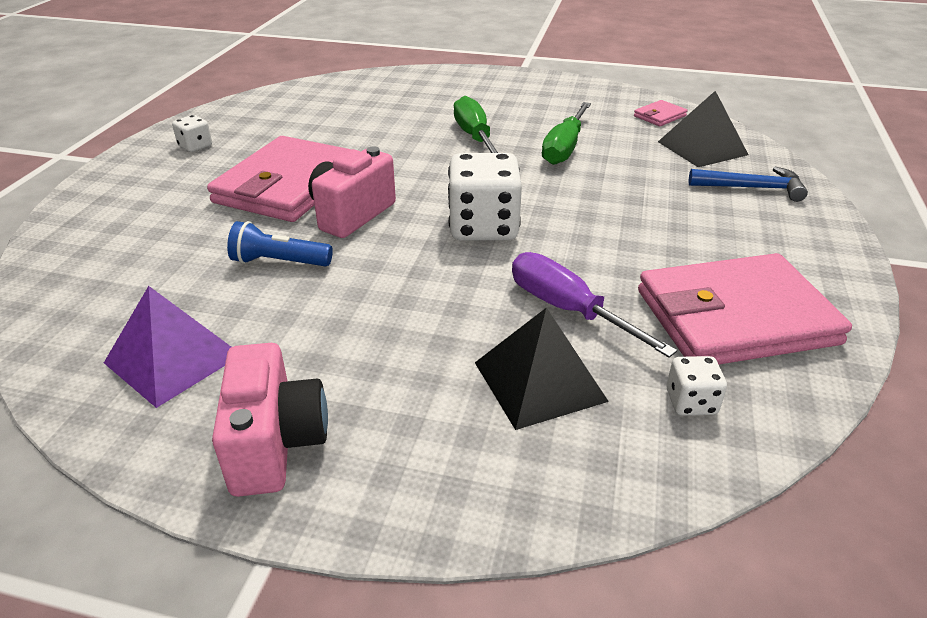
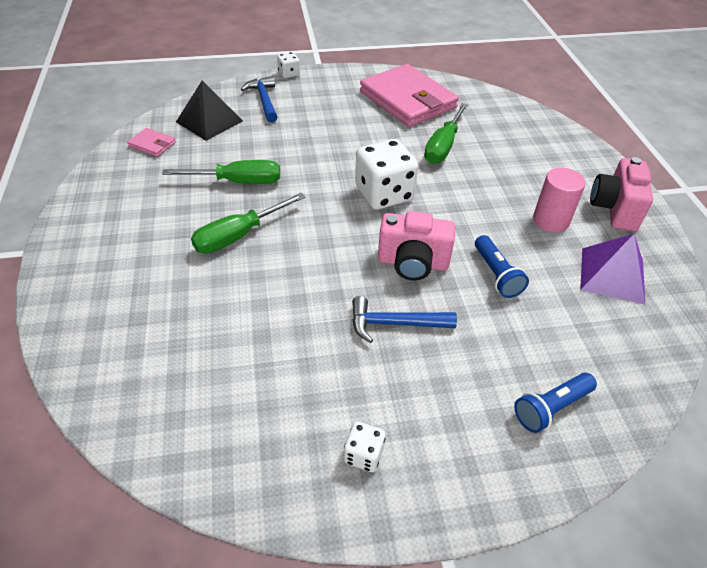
camera: 115 degrees left, 10 degrees up
pink wallet [207,136,351,222] -> blue hammer [352,296,457,343]
pink camera [212,343,328,497] -> pink camera turned 45 degrees counterclockwise [590,157,653,231]
black pyramid [475,307,609,430] -> none
purple screwdriver [512,252,677,358] -> green screwdriver [424,103,468,164]
white dice [666,356,727,415] -> white dice moved to [277,52,300,78]
none -> blue flashlight [514,373,597,433]
none -> pink cylinder [533,168,586,233]

